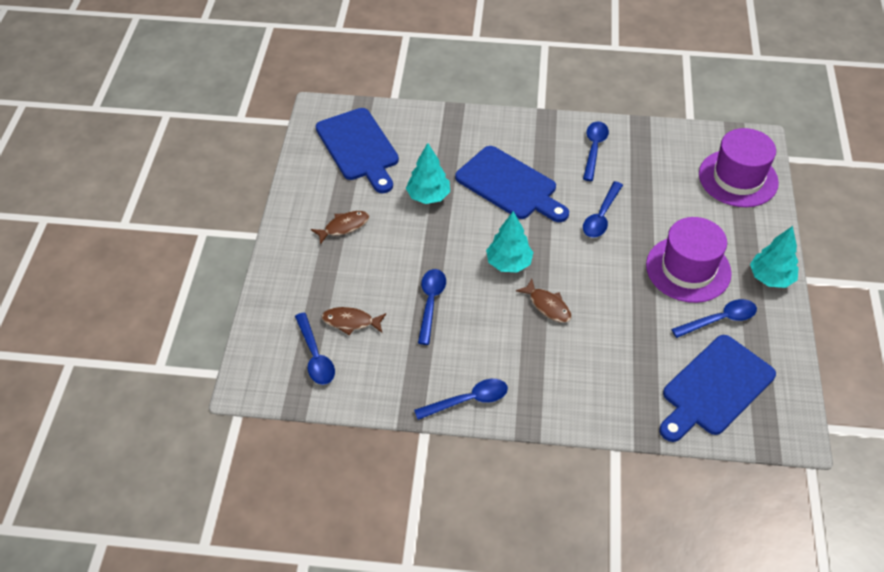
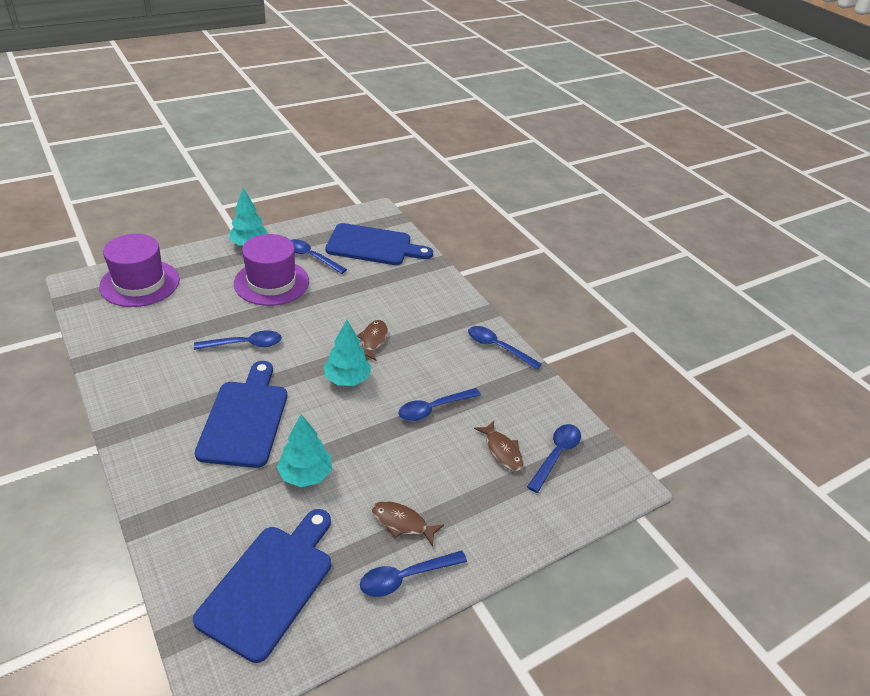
camera: 130 degrees left, 10 degrees down
blue spoon [583,122,609,181] -> blue spoon moved to [360,550,467,597]

